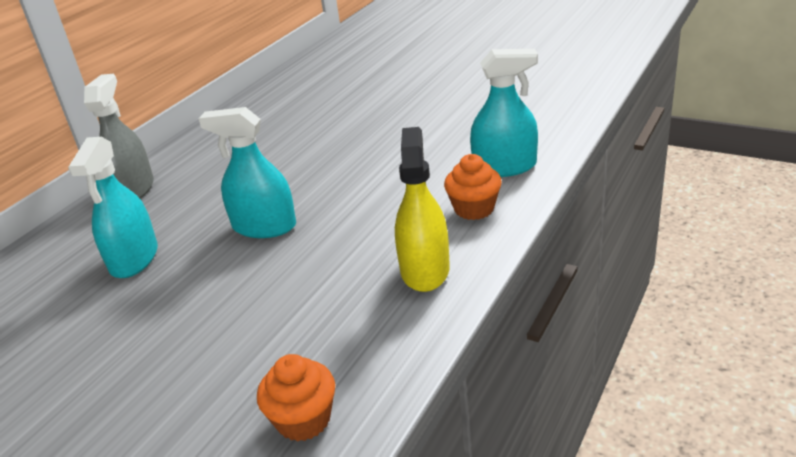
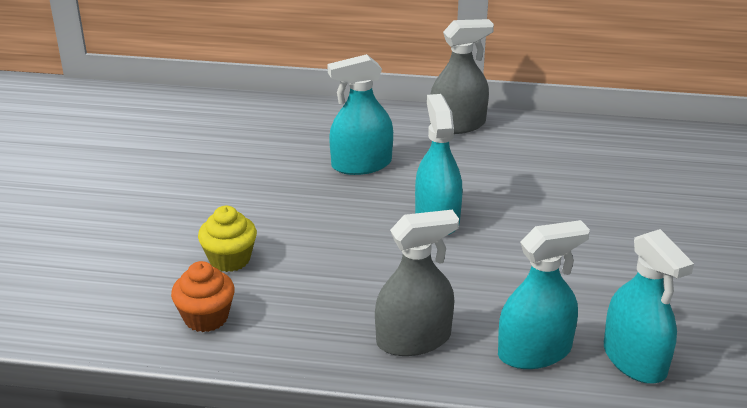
camera: 65 degrees right, 0 degrees up
yellow spray bottle [395,127,450,292] -> grey spray bottle [375,210,459,356]
orange cupcake [444,154,502,220] -> turquoise spray bottle [498,220,590,369]
none -> yellow cupcake [198,206,257,272]

